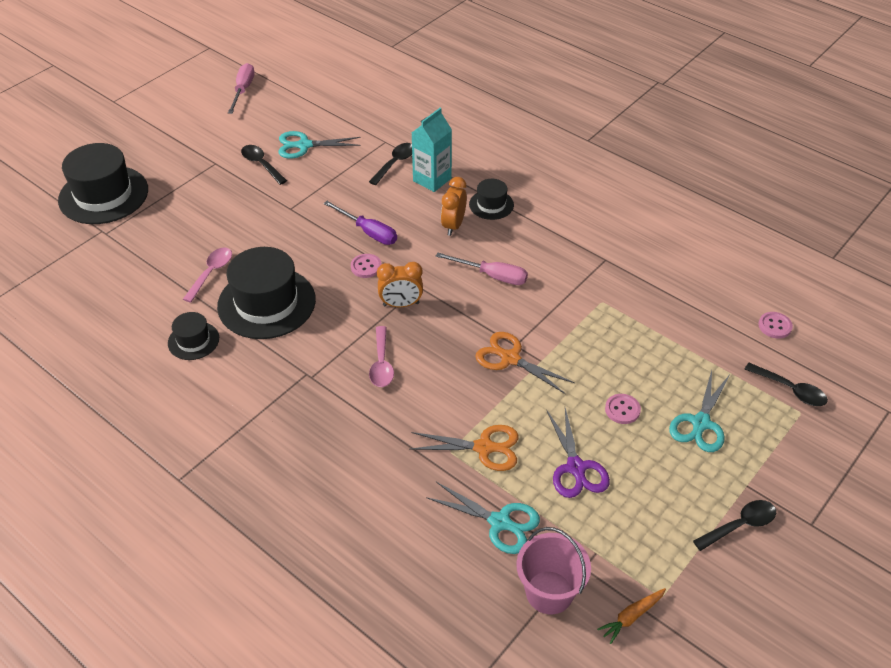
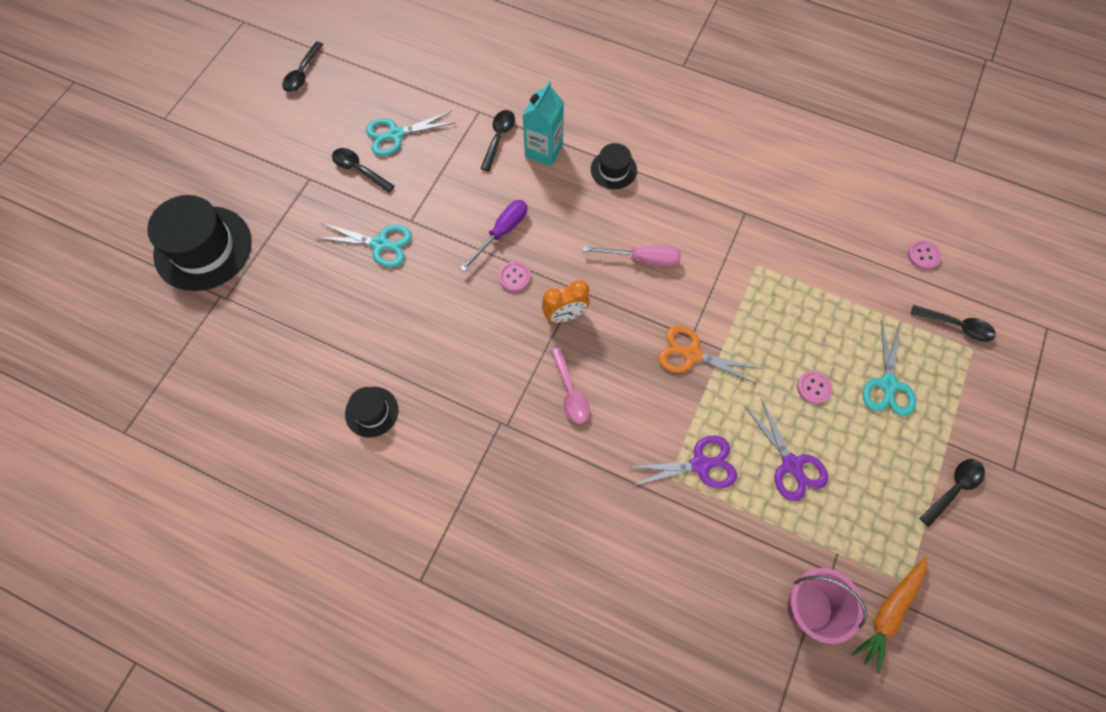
camera: 15 degrees left, 20 degrees up
pink spoon [183,247,232,303] -> none
black hat [217,247,316,339] -> none
pink screwdriver [228,63,255,114] -> black spoon [282,41,324,92]
purple screwdriver [324,201,397,245] -> purple screwdriver turned 75 degrees counterclockwise [460,200,527,272]
orange scissors [409,425,519,471] -> purple scissors [631,435,737,489]
turquoise scissors [426,482,540,554] -> turquoise scissors moved to [318,223,412,268]
orange clock [441,177,467,236] -> none
orange carrot [597,588,666,644] -> orange carrot [852,557,927,674], size x1.60

